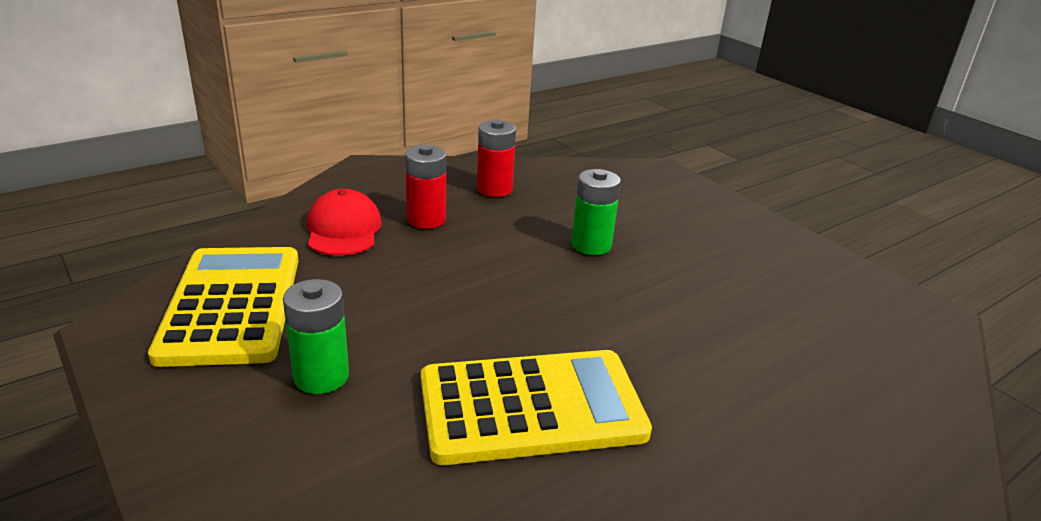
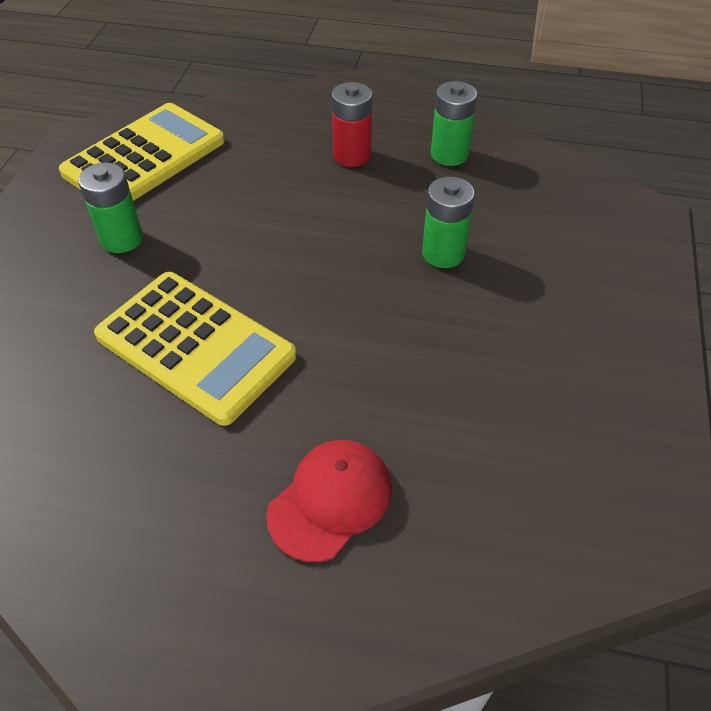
camera: 50 degrees right, 20 degrees up
red cap [307,189,382,256] -> red cap moved to [266,440,392,562]
red battery [477,119,516,197] -> green battery [431,81,477,166]

